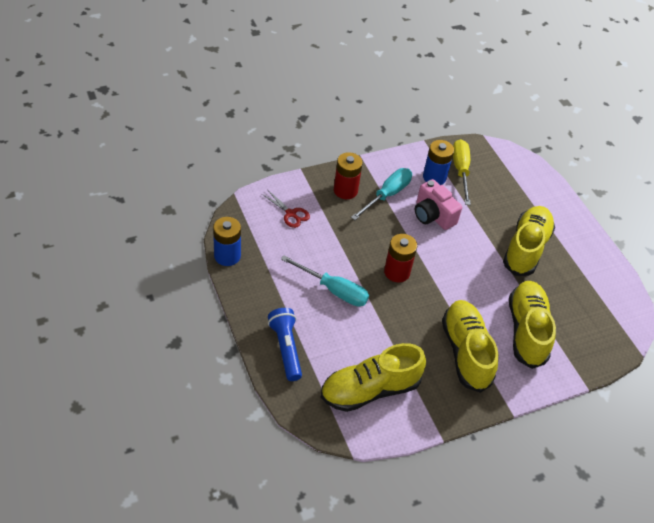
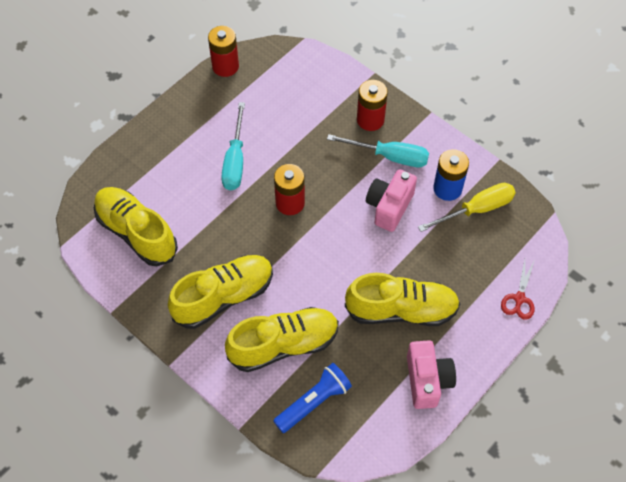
camera: 70 degrees right, 10 degrees up
blue battery [213,217,241,266] -> red battery [208,26,239,77]
red scissors [262,190,310,228] -> red scissors moved to [501,260,535,320]
blue flashlight [268,308,302,381] -> blue flashlight moved to [273,363,352,433]
none -> pink camera [407,340,456,409]

